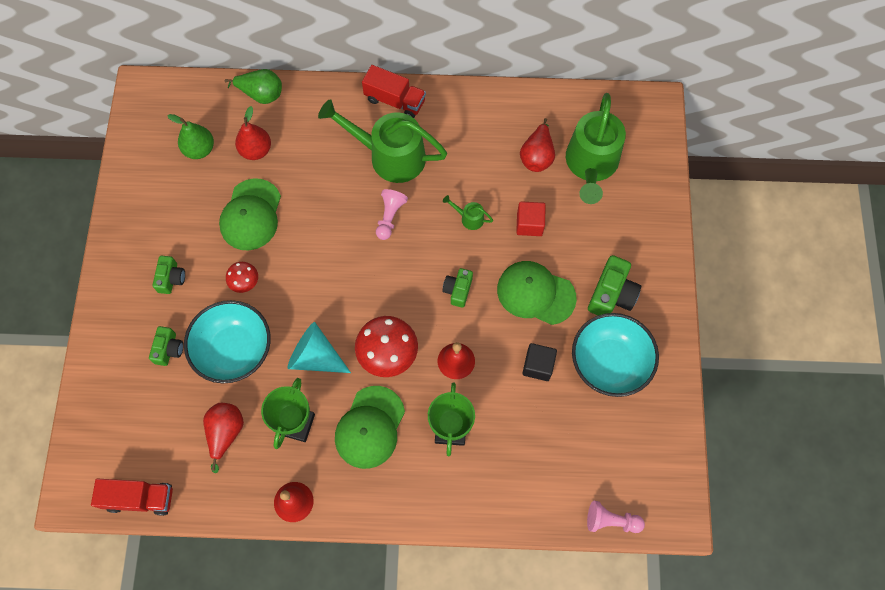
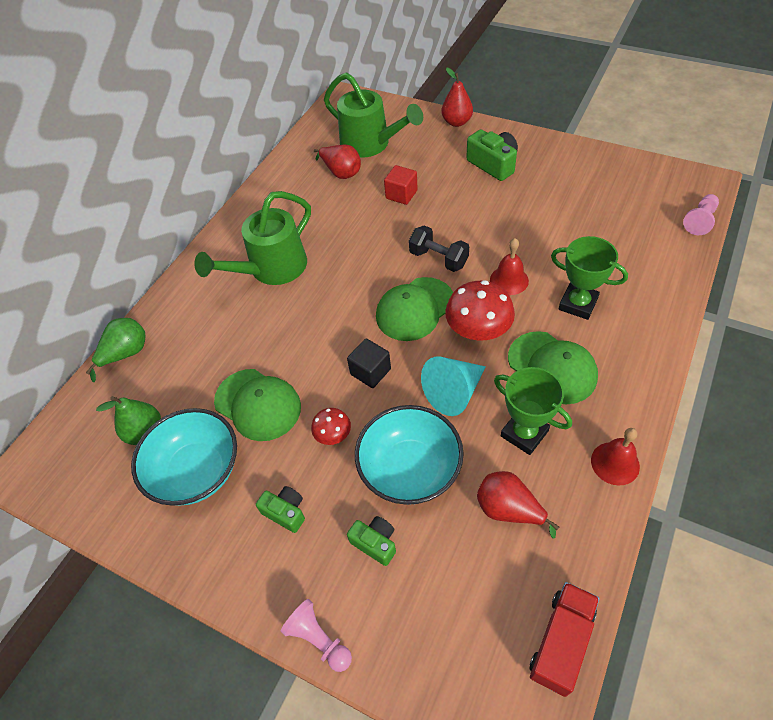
camera: 60 degrees left, 15 degrees down
red pear [235,106,271,160] -> red pear moved to [441,68,473,127]
red truck [362,65,426,118] -> none
pink pawn [376,189,408,240] -> pink pawn moved to [280,599,352,672]
green camera [442,268,473,308] -> black dumbbell [409,225,469,272]
green watering can [443,195,493,230] -> none
green cap [497,261,577,325] -> green cap moved to [376,277,453,341]
black cube [522,343,557,381] -> black cube moved to [347,339,391,388]
turquoise bowl [572,313,659,397] -> turquoise bowl moved to [131,408,237,506]

